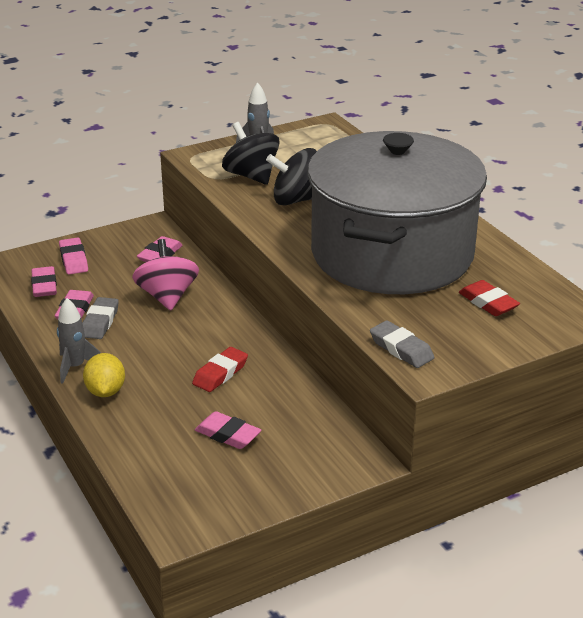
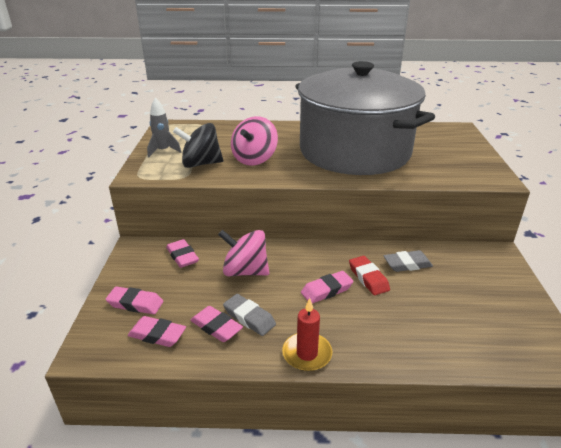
camera: 60 degrees left, 0 degrees up
grey rocket [57,298,101,384] -> red candle [282,298,332,371]
yellow lemon [83,353,125,397] -> none
pink eraser [195,411,261,449] -> pink eraser moved to [301,271,353,304]
black spinning top [266,148,317,205] -> pink spinning top [231,116,278,166]
grey eraser [370,321,434,368] -> grey eraser moved to [384,250,433,272]
red eraser [459,280,520,316] -> none

